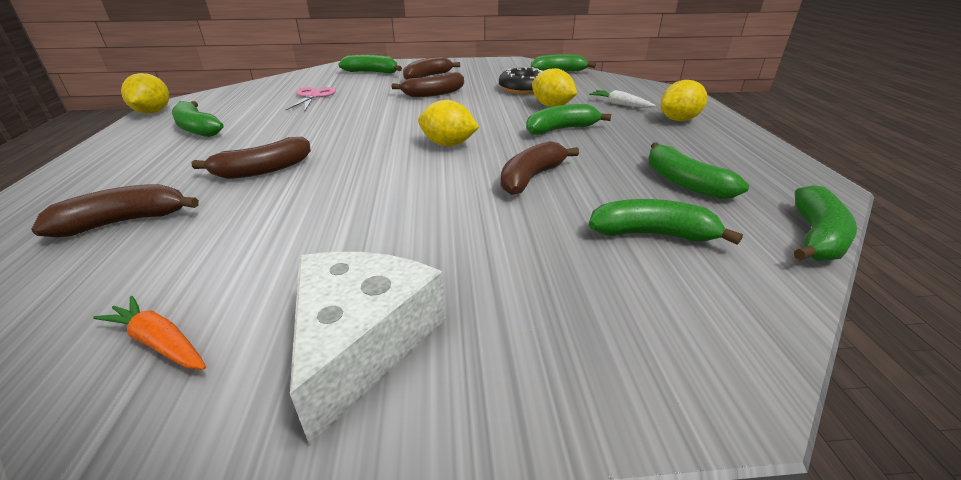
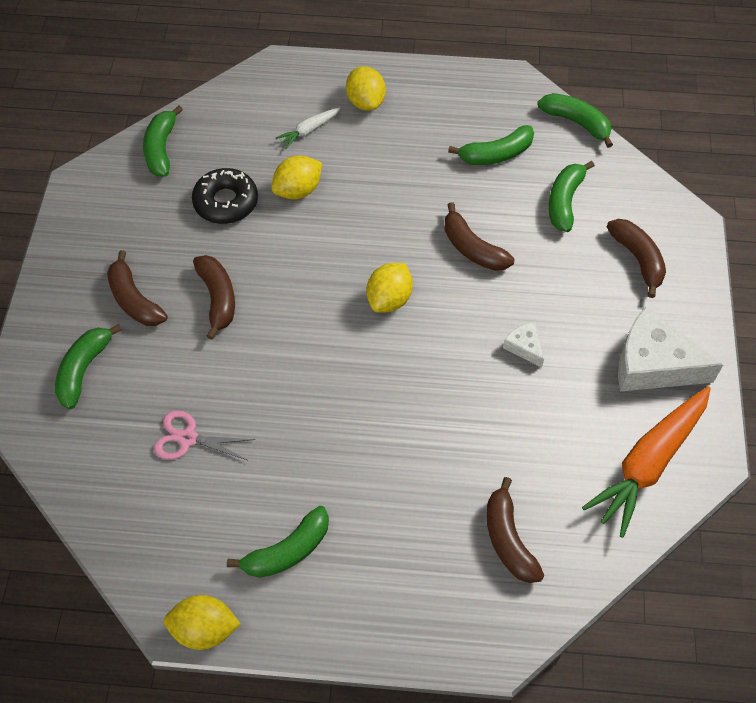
camera: 80 degrees left, 25 degrees up
orange carrot [93,296,206,370] -> orange carrot [582,386,711,538], size x2.14
brown banana [192,137,311,179] -> brown banana moved to [607,219,666,298]
green banana [526,104,611,135] -> none
none -> white cheese [503,322,544,368]

